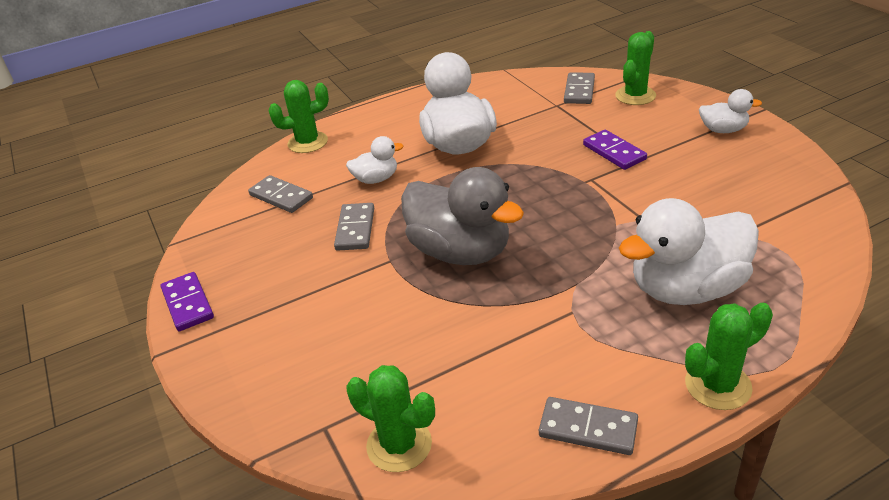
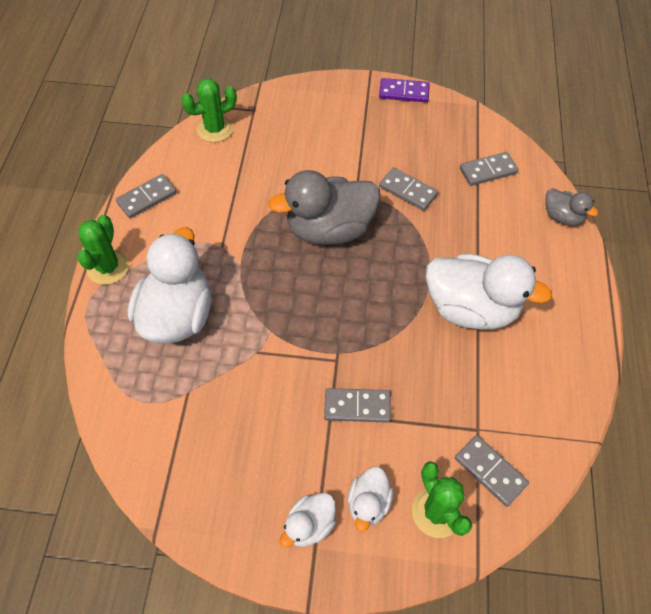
camera: 120 degrees right, 20 degrees up
green cactus [269,80,329,153] -> grey duck [546,188,598,226]
white duck [346,136,404,184] -> white duck moved to [348,467,393,532]
purple domino [583,130,647,170] -> grey domino [324,388,391,423]

